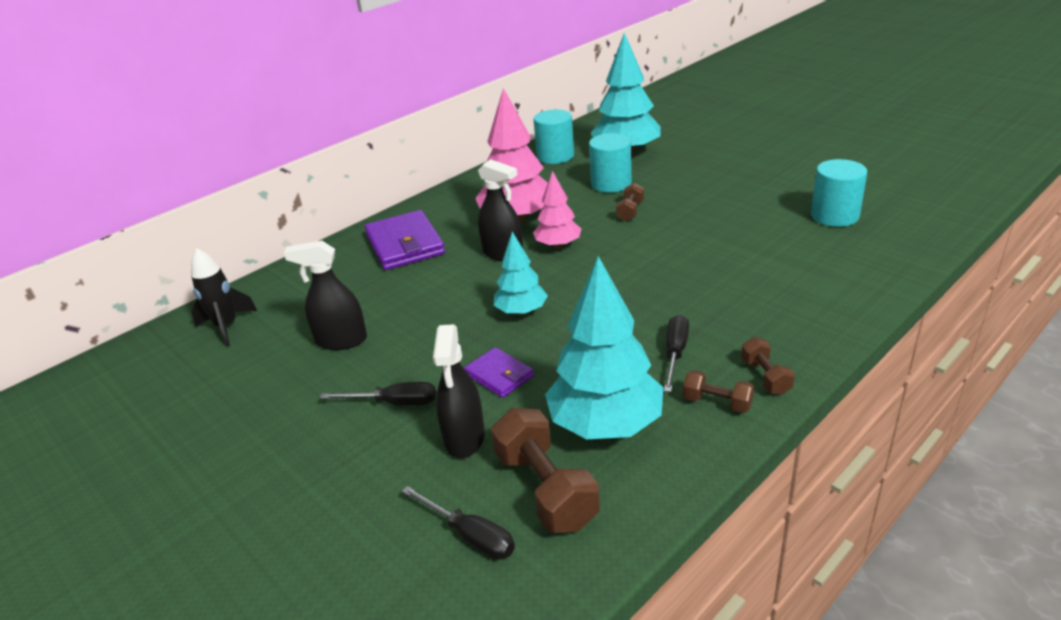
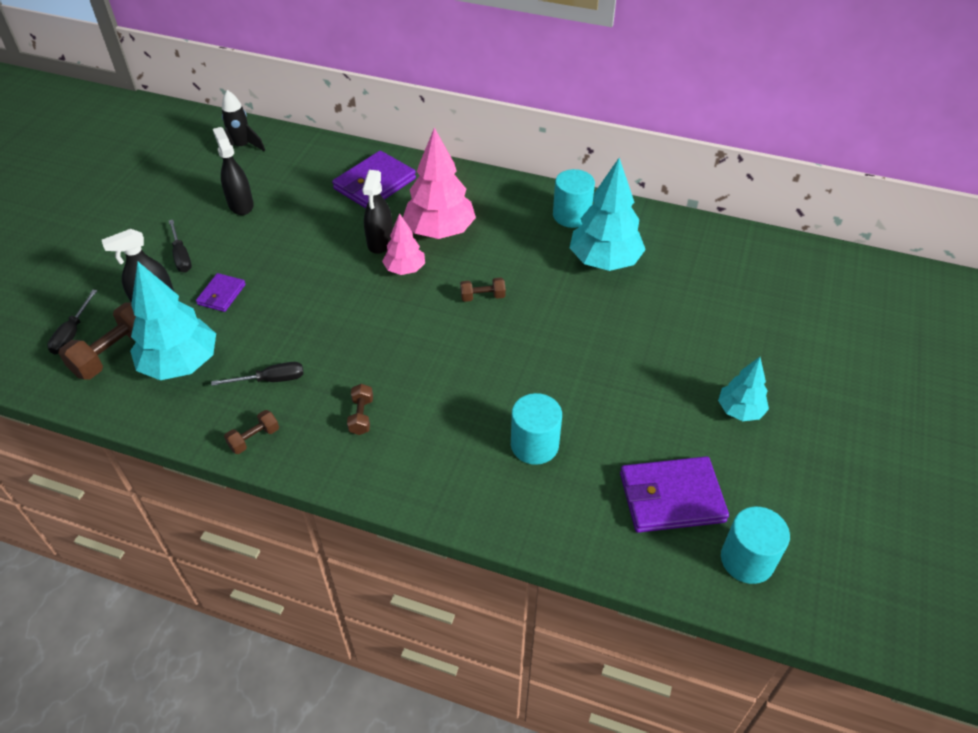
camera: 60 degrees right, 15 degrees up
turquoise tree [494,232,548,316] -> turquoise tree moved to [718,357,769,421]
turquoise cylinder [589,133,632,193] -> turquoise cylinder moved to [721,507,790,584]
brown dumbbell [683,370,754,413] -> brown dumbbell moved to [347,384,373,435]
none -> purple wallet [620,456,729,533]

